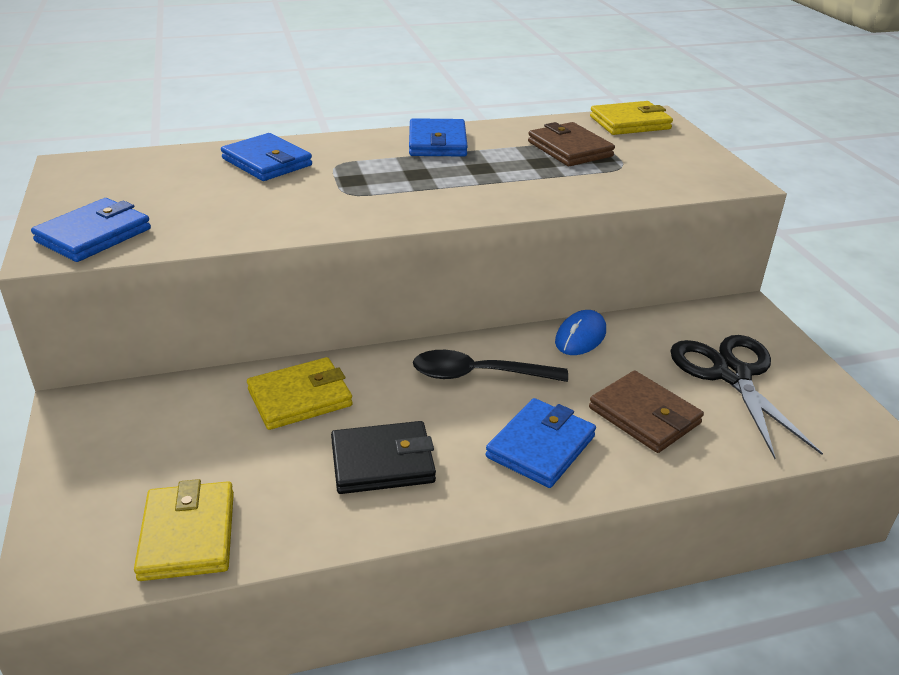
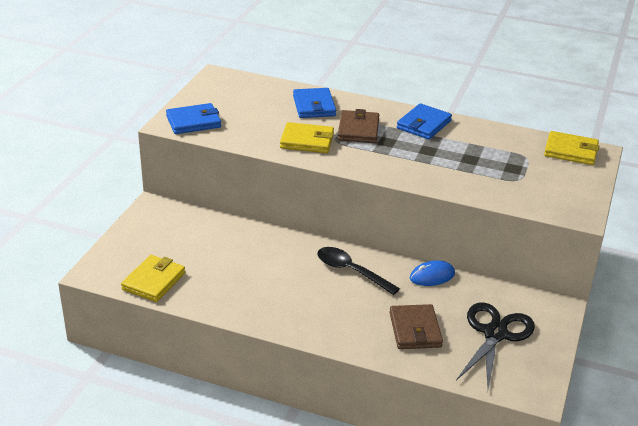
camera: 35 degrees right, 0 degrees up
yellow wallet [247,357,353,430] -> yellow wallet moved to [280,122,334,153]
black wallet [331,421,436,494] -> none
blue wallet [486,398,596,488] -> none
brown wallet [528,122,615,166] -> brown wallet moved to [338,109,379,143]

